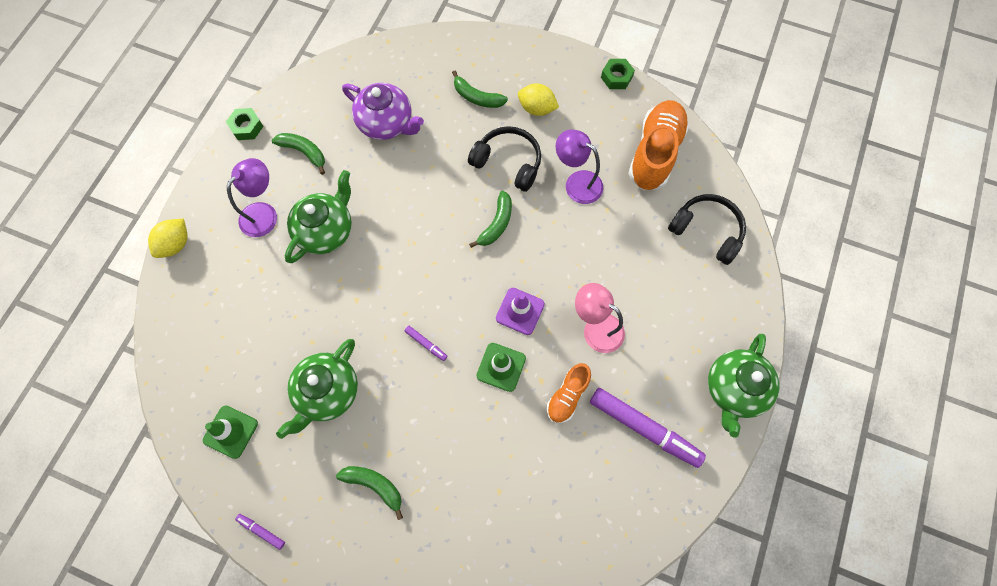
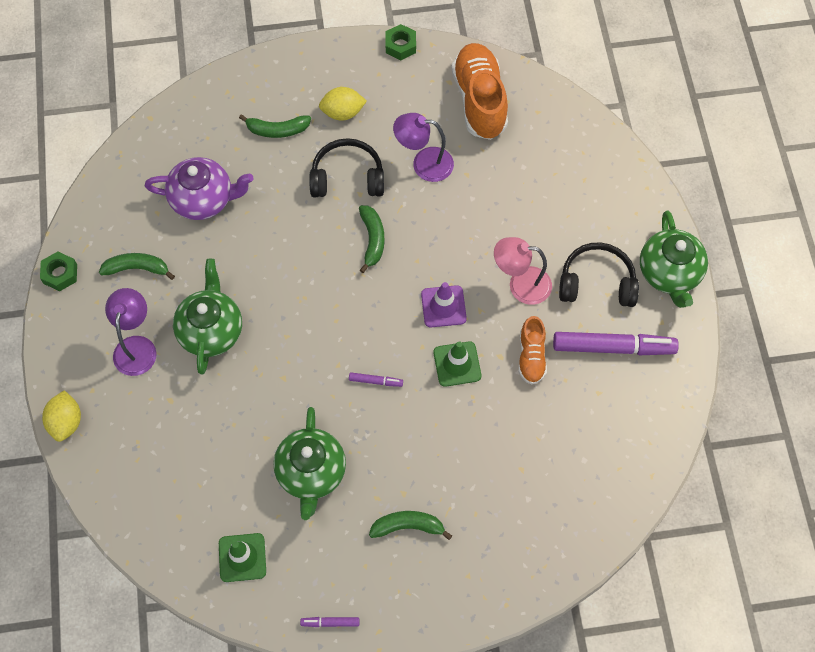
camera: 30 degrees left, 5 degrees down
black headphones [668,194,746,265] -> black headphones moved to [559,242,639,307]

